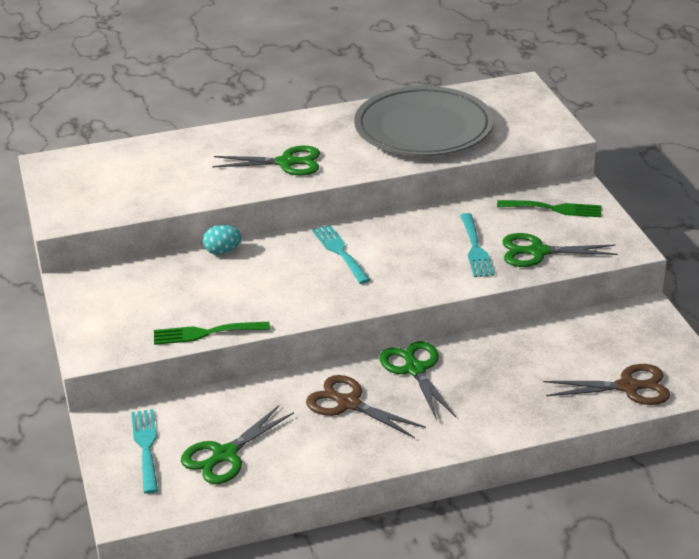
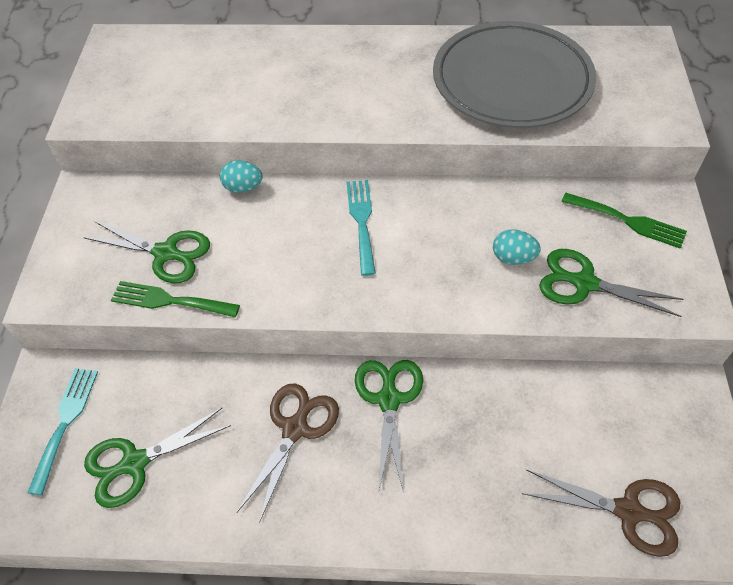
camera: 20 degrees right, 20 degrees up
green scissors [212,146,320,176] -> green scissors moved to [83,221,210,283]
brown scissors [306,375,426,438] -> brown scissors turned 60 degrees clockwise [237,384,339,523]
turquoise fork [460,213,494,277] -> turquoise egg [493,229,541,265]

